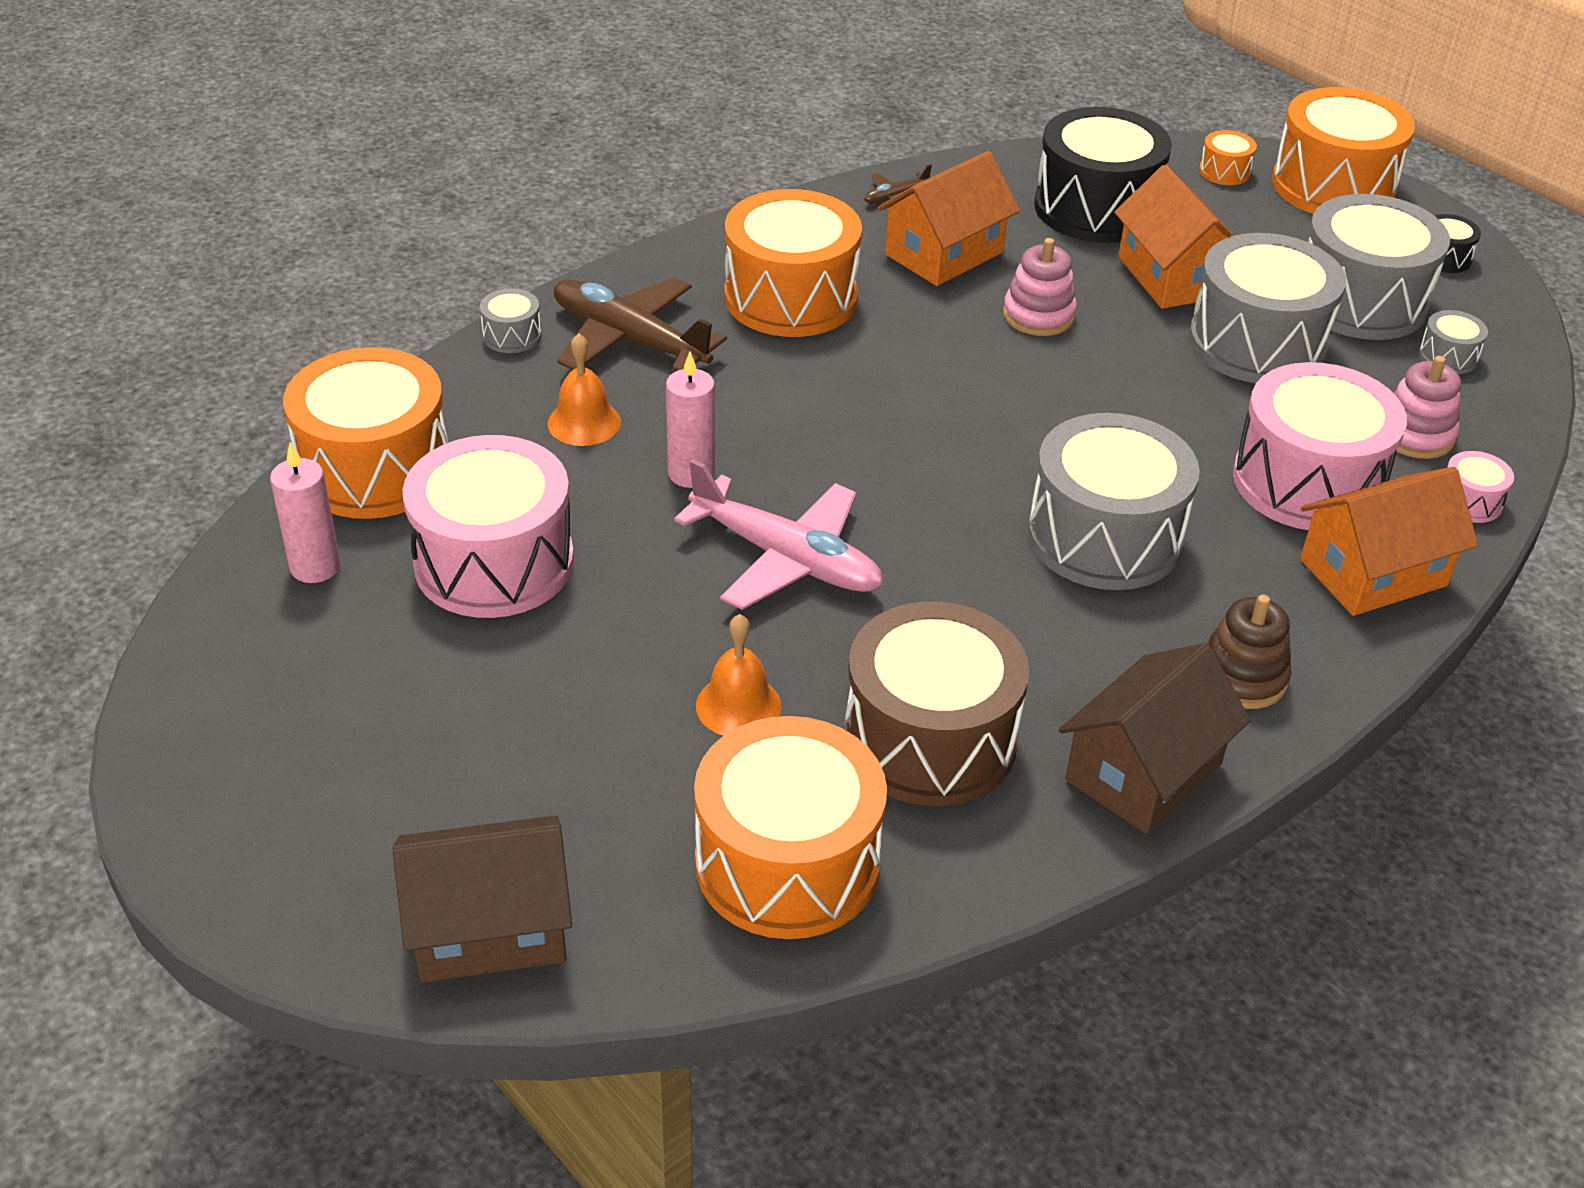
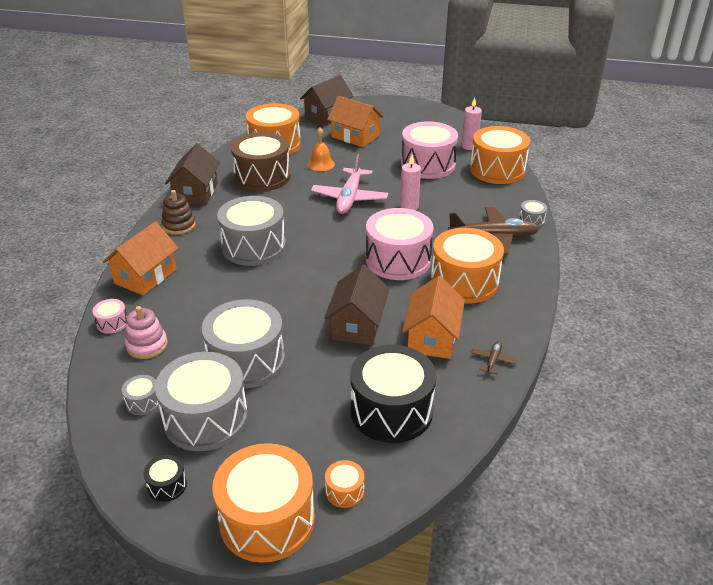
camera: 145 degrees right, 5 degrees down
orange bell [548,333,621,446] -> none
pink plane [674,459,883,610] -> pink plane turned 75 degrees counterclockwise [311,154,388,214]
pink stacking toy [1003,238,1077,336] -> brown house [324,265,389,346]
orange house [1114,165,1234,309] -> orange house moved to [327,96,383,147]
pink drum [1233,362,1407,530] -> pink drum moved to [366,208,434,280]

